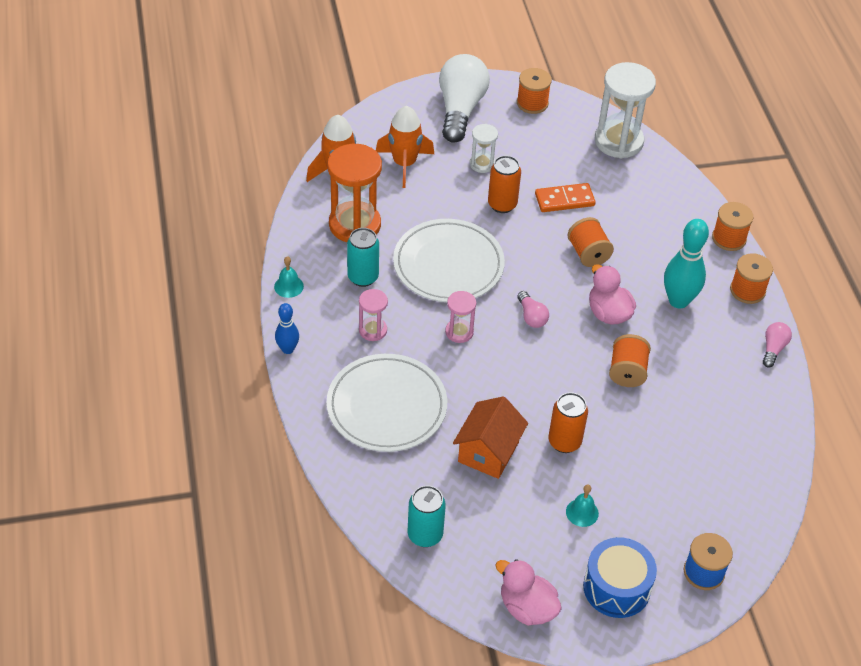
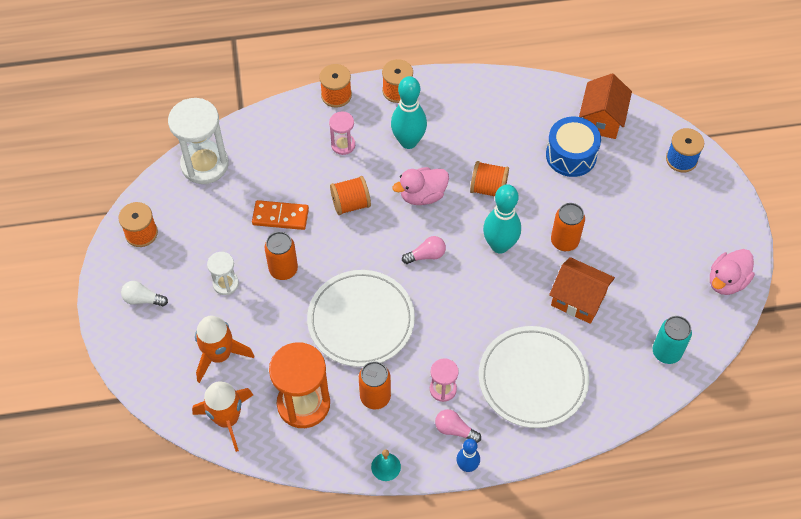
camera: 85 degrees left, 10 degrees up
turquoise can [347,228,379,287] -> orange can [359,361,391,409]
white light bulb [439,54,490,143] -> white light bulb [121,281,168,306], size x0.45
pink hourglass [445,291,476,343] -> pink hourglass moved to [329,112,355,155]
orange domino [535,183,596,212] -> orange domino turned 75 degrees counterclockwise [252,200,309,230]
turquoise bell [566,484,599,527] -> none
blue drum [583,537,657,618] -> blue drum moved to [546,116,601,177]
pink light bulb [763,322,792,368] -> pink light bulb moved to [435,409,481,443]
none -> turquoise bowling pin [483,184,521,254]
none -> orange house [579,74,632,139]

